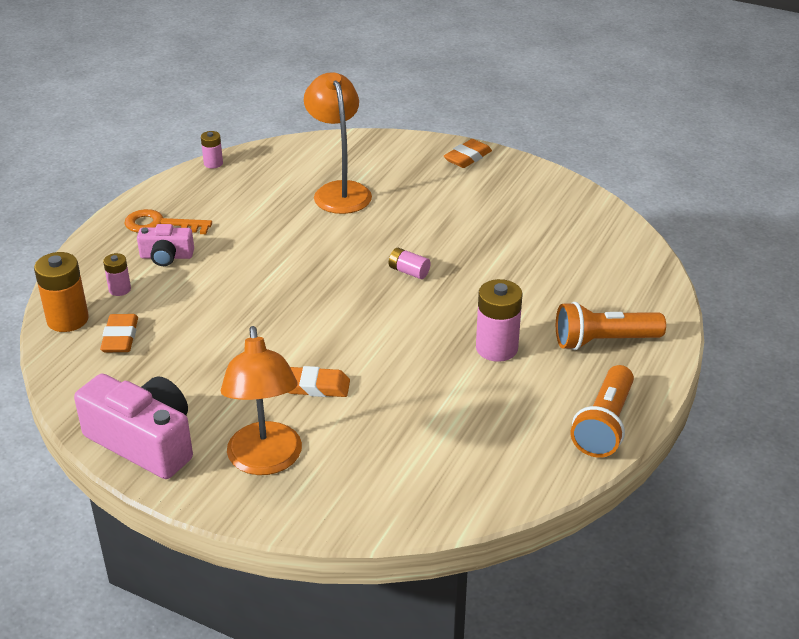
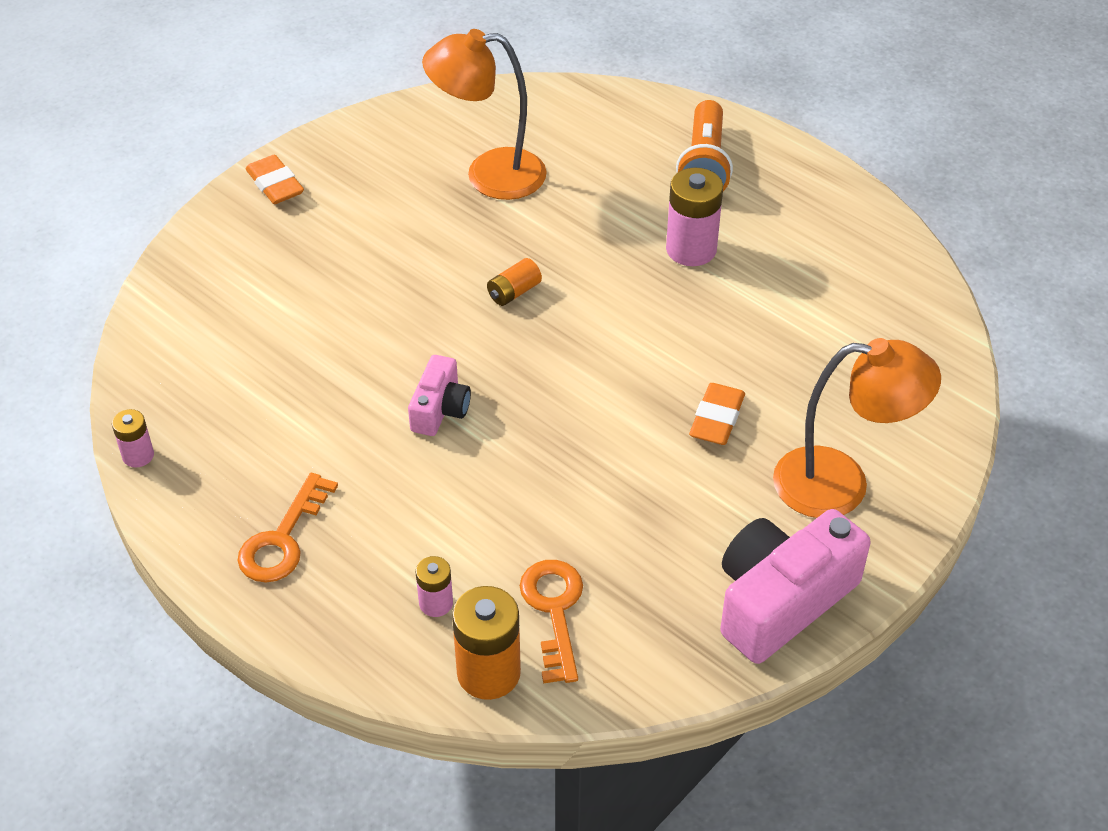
camera: 75 degrees left, 10 degrees up
orange eraser [100,314,138,352] -> orange key [520,560,583,684]
pink camera [137,224,194,266] -> pink camera moved to [408,355,471,436]
orange lamp [304,72,372,214] -> orange lamp moved to [422,29,547,200]
pink battery [389,248,431,279] -> orange battery [487,258,542,306]
orange flashlight [571,365,634,457] -> none

